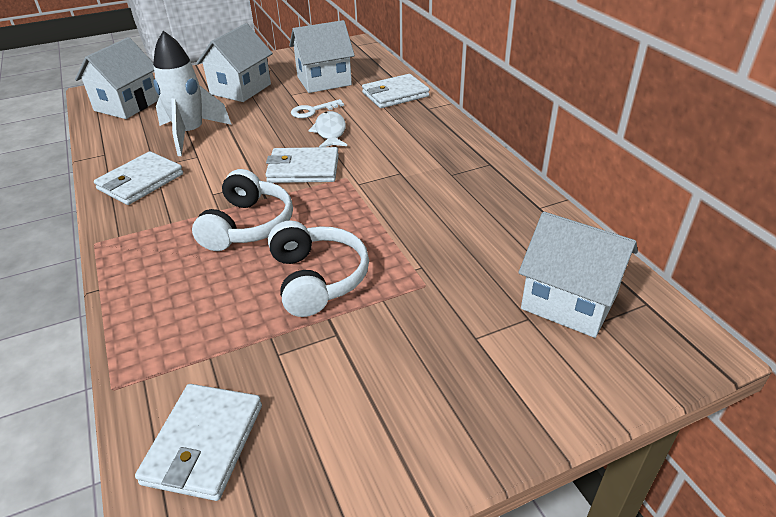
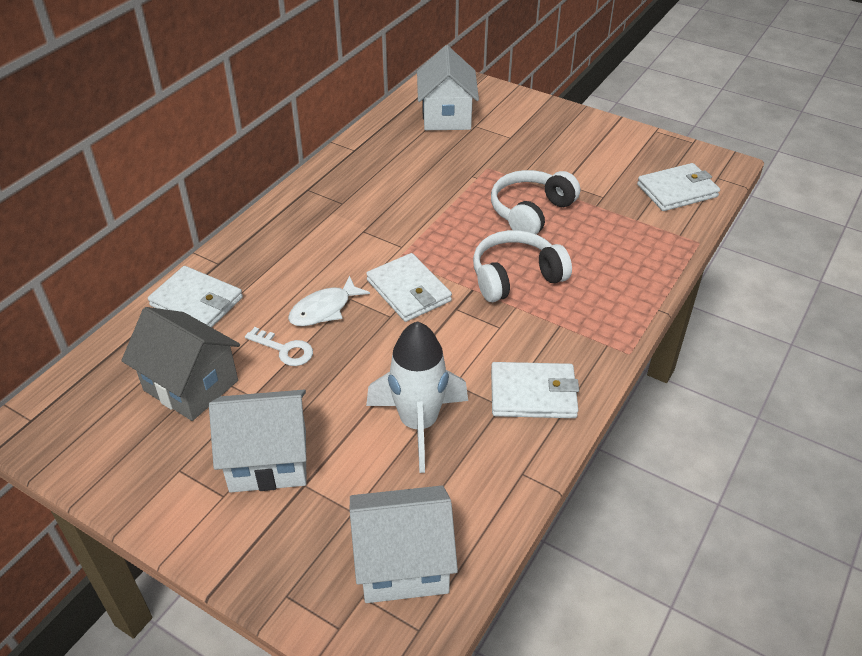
camera: 125 degrees left, 5 degrees up
white house [289,20,355,93] -> grey house [121,307,240,421]

